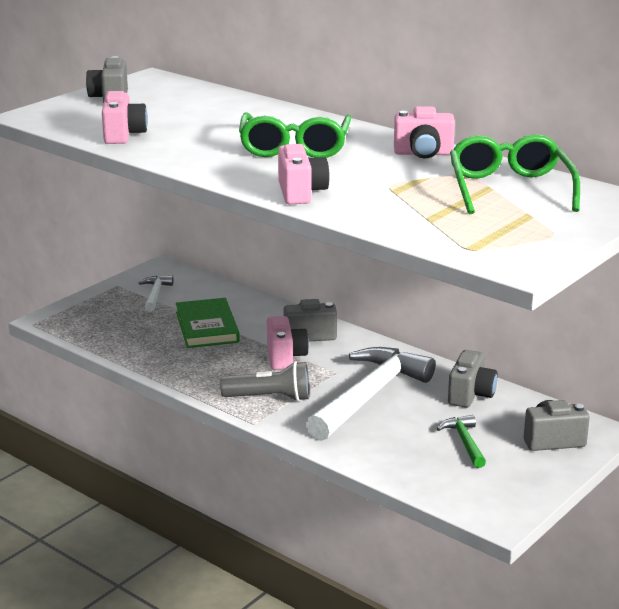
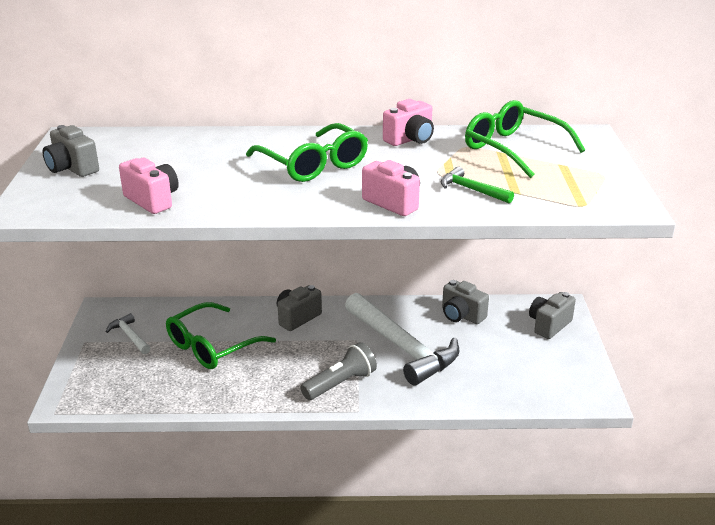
camera: 40 degrees left, 5 degrees up
green book [176,298,240,348] -> green glasses [166,302,276,369]
pink camera [267,316,309,370] -> none
white hammer [306,347,436,441] -> white hammer turned 150 degrees clockwise [345,293,459,386]
green hammer [437,415,486,468] -> green hammer moved to [440,167,514,204]
grey camera [448,350,498,408] -> grey camera turned 150 degrees clockwise [442,280,489,324]

